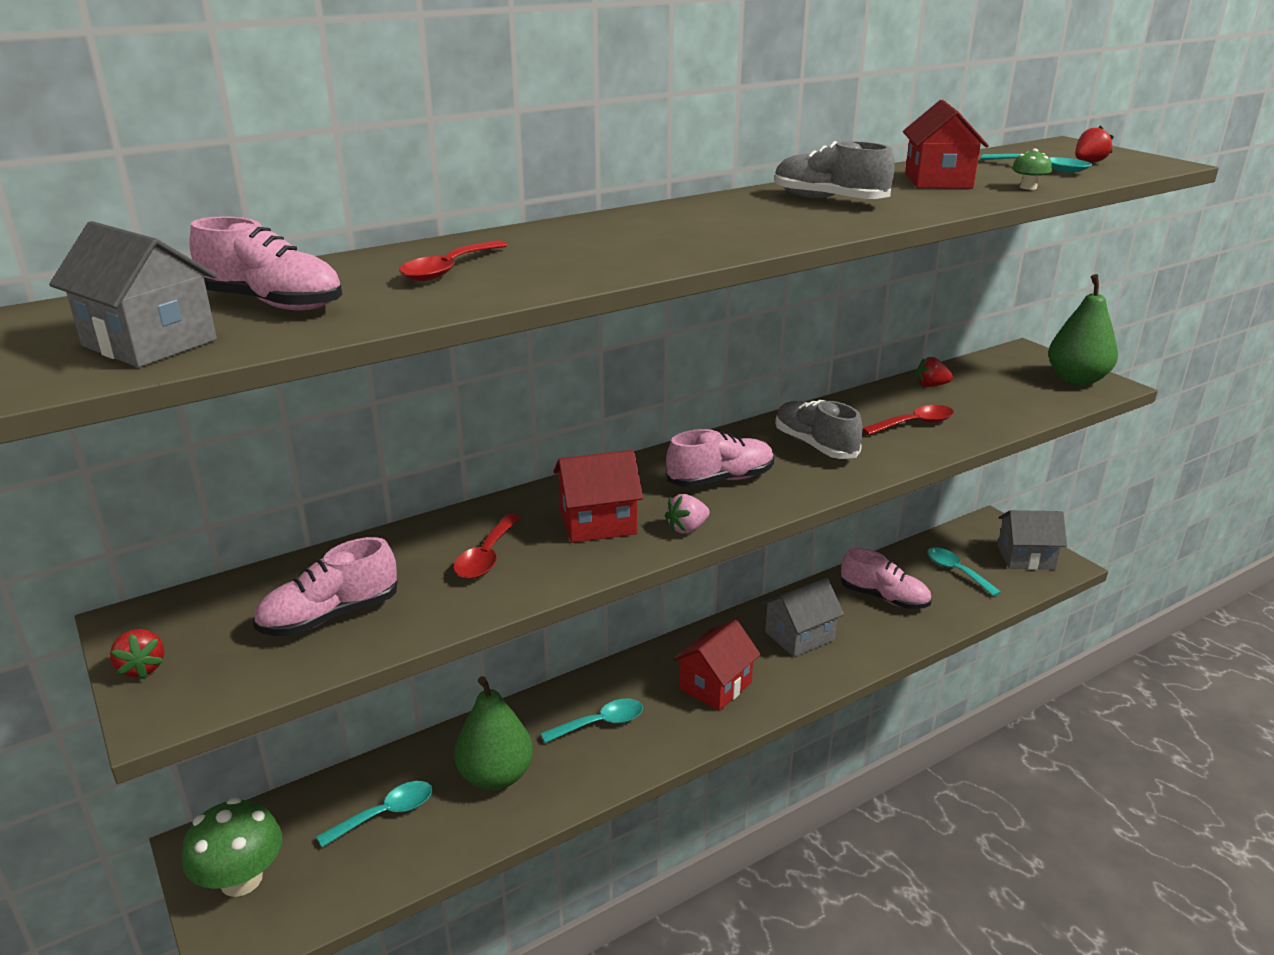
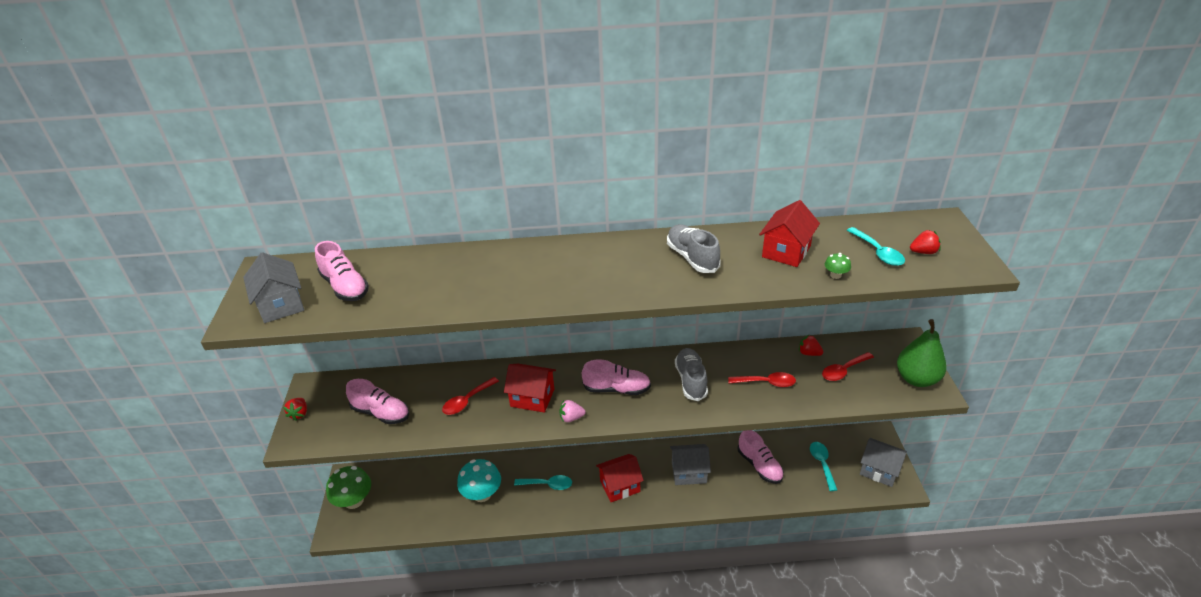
camera: 30 degrees right, 10 degrees up
pink shoe [253,537,397,636] -> pink shoe turned 150 degrees counterclockwise [346,379,409,424]
turquoise spoon [317,781,432,847] -> none
red spoon [399,240,508,281] -> red spoon moved to [822,352,874,381]
green pear [454,676,533,790] -> turquoise mushroom [457,459,501,502]

